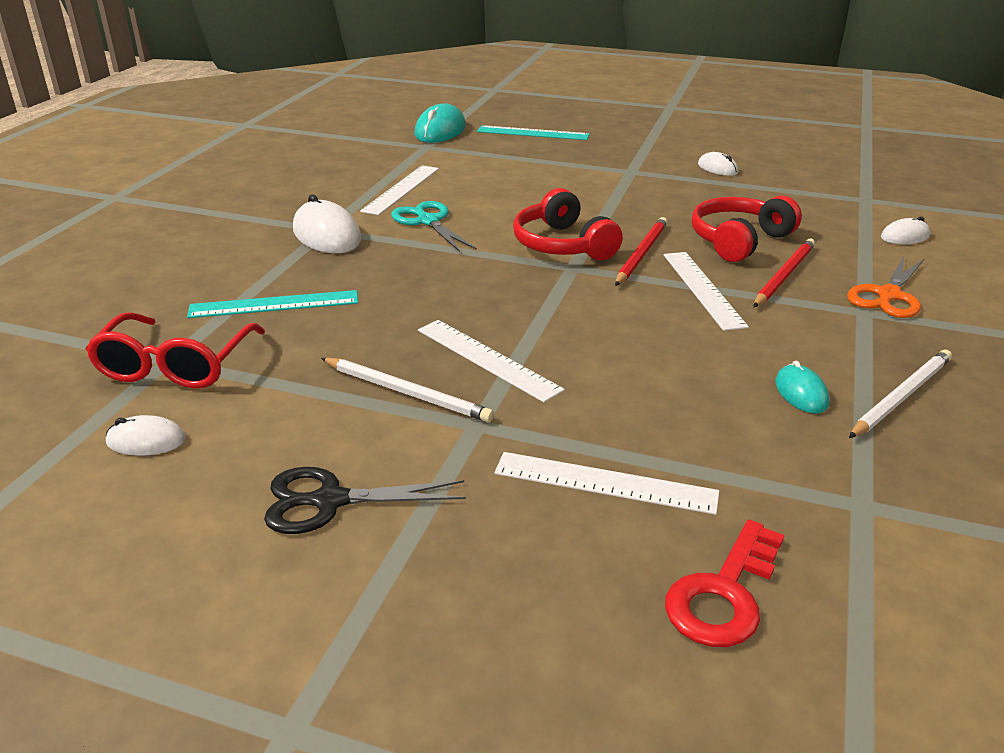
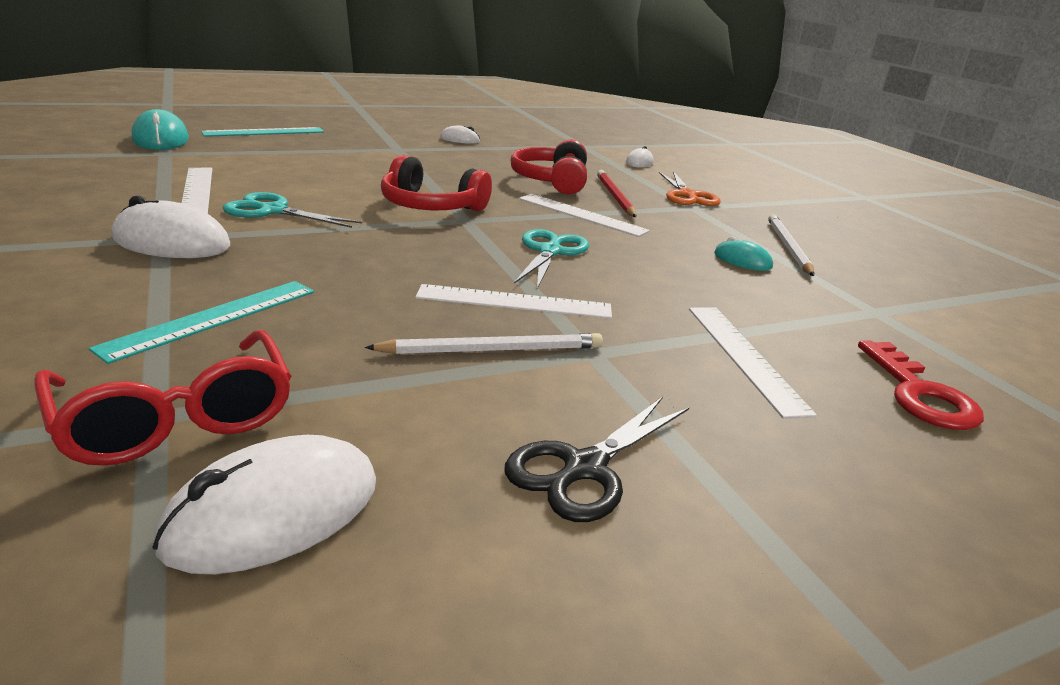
camera: 45 degrees left, 5 degrees down
white mouse [106,415,186,456] -> white mouse [152,435,376,574], size x1.78
white ruler [494,452,719,515] -> white ruler turned 75 degrees counterclockwise [689,307,817,419]
red pencil [615,217,668,286] -> none
none -> turquoise scissors [514,229,589,289]

